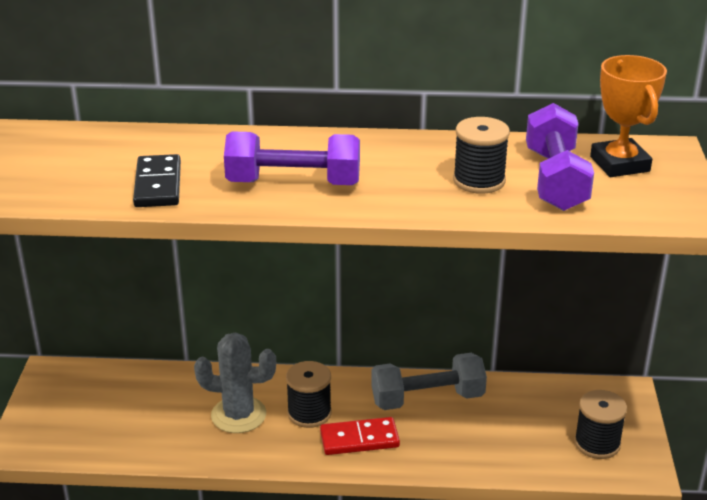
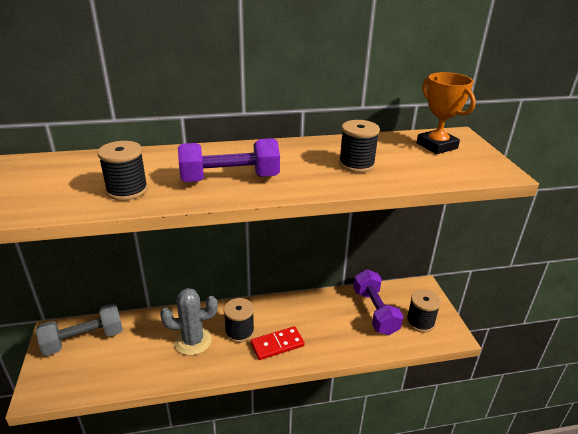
camera: 15 degrees left, 0 degrees up
black domino [133,154,181,207] -> black spool [97,141,148,201]
grey dumbbell [371,353,487,410] -> grey dumbbell moved to [36,304,123,356]
purple dumbbell [526,103,594,211] -> purple dumbbell moved to [353,269,403,335]

